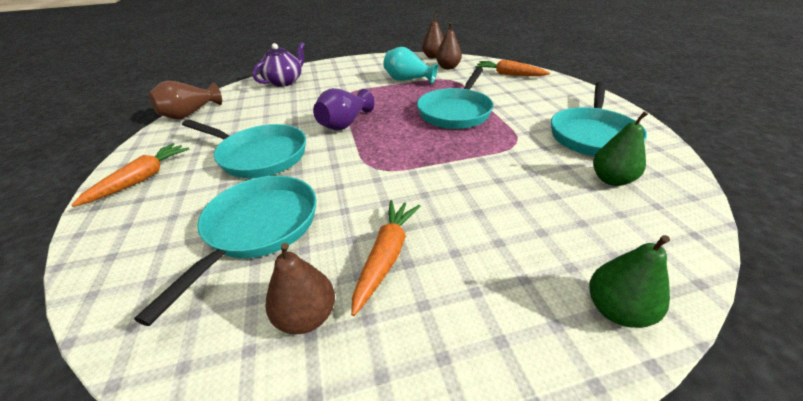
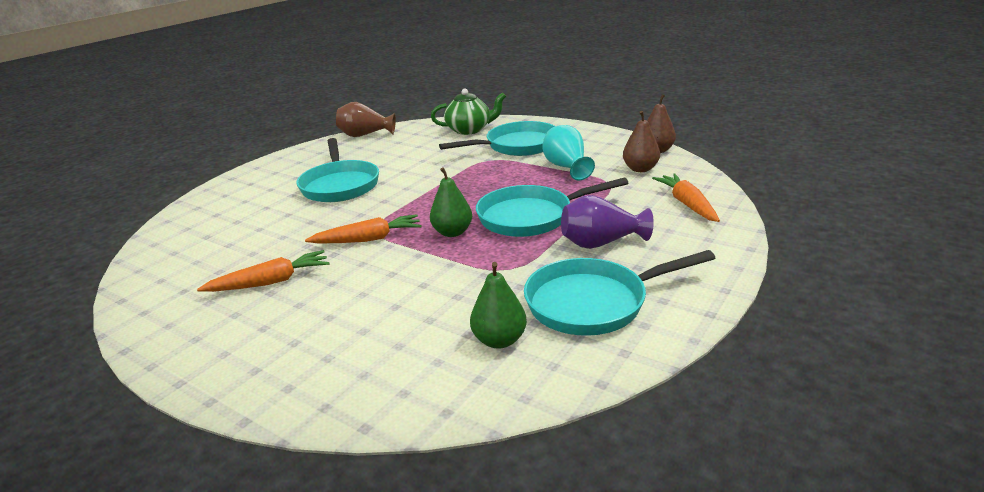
camera: 50 degrees right, 10 degrees down
orange carrot [72,143,189,207] -> orange carrot moved to [305,214,422,243]
turquoise pan [134,176,316,326] -> turquoise pan moved to [439,121,555,156]
purple teapot [253,42,305,87] -> green teapot [431,89,506,135]
brown pear [265,243,335,334] -> none
purple vase [313,88,375,130] -> purple vase moved to [561,195,654,249]
green pear [589,235,670,328] -> green pear moved to [430,167,472,237]

